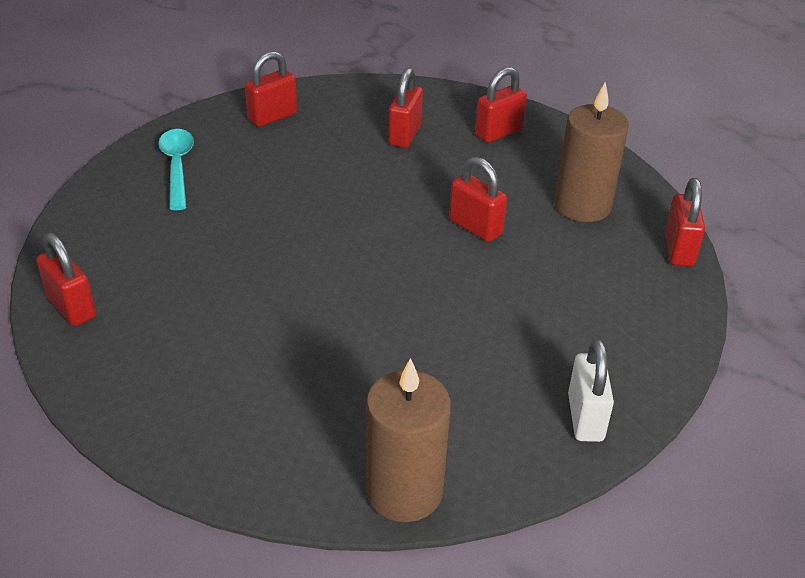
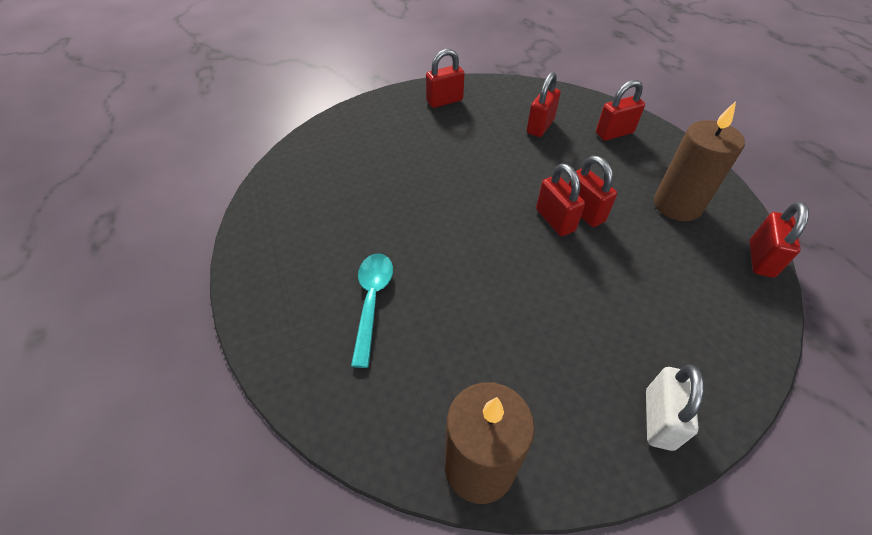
camera: 15 degrees right, 10 degrees up
red padlock [36,233,96,326] -> red padlock moved to [536,164,585,236]
turquoise spoon [158,129,194,210] -> turquoise spoon moved to [351,253,393,368]

